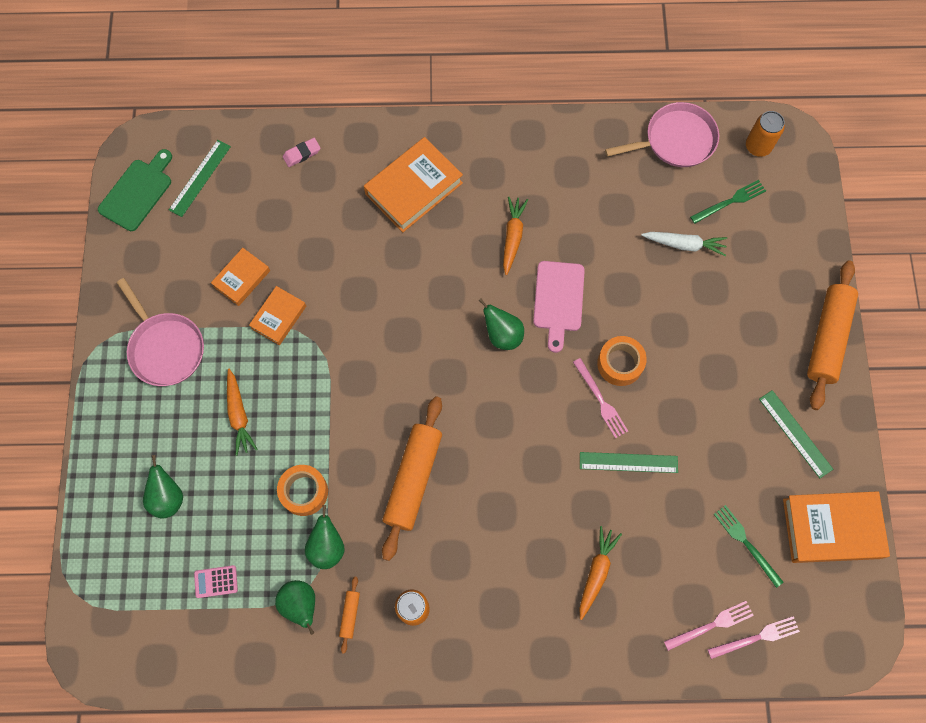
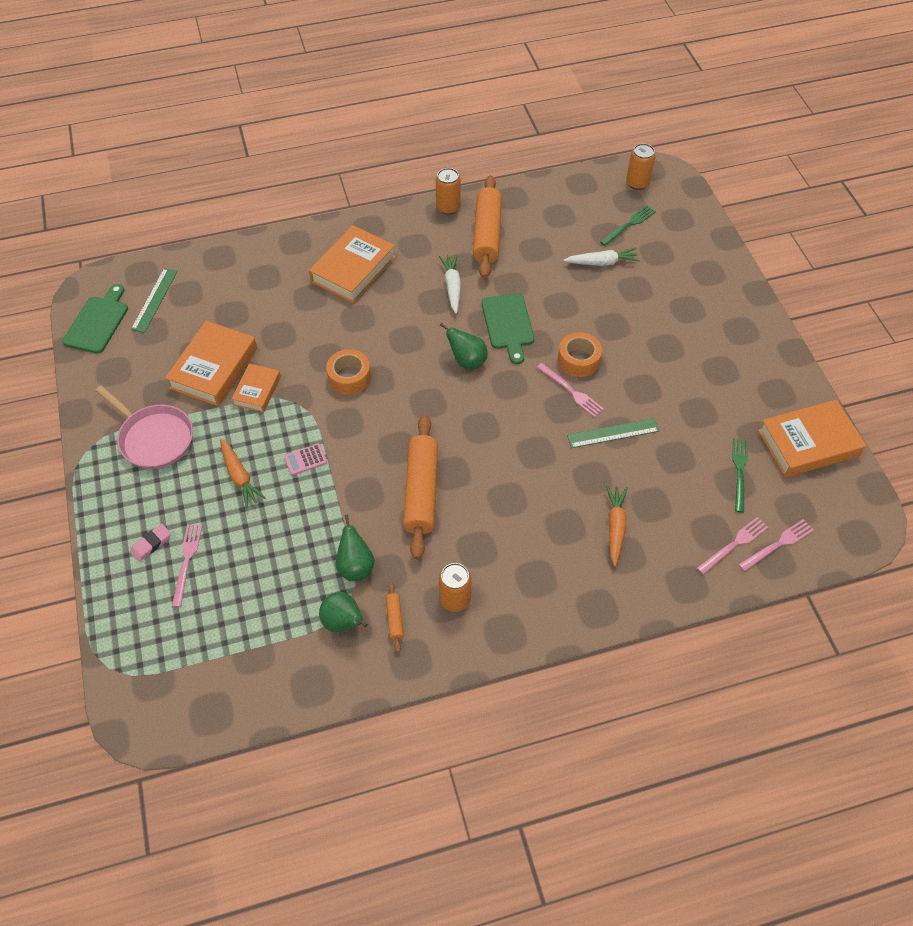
camera: 15 degrees left, 15 degrees down
green pear [143,455,183,518] -> pink fork [172,524,202,607]
pink calculator [194,565,238,598] -> pink calculator moved to [284,443,327,475]
orange book [211,248,270,306] -> orange book [165,321,257,406], size x1.73
orange tape [277,465,328,516] -> orange tape moved to [326,349,371,395]
pink eraser [283,138,321,167] -> pink eraser moved to [130,524,171,562]
orange carrot [503,197,528,275] -> white carrot [439,254,461,314]
pink cutting board [533,261,585,353] -> green cutting board [482,294,534,364]
pink pan [605,102,719,167] -> none
green fork [714,505,783,588] -> green fork turned 60 degrees clockwise [732,438,748,513]
green ruler [759,390,833,478] -> none
orange rolling pin [807,260,858,410] -> orange rolling pin moved to [473,175,502,278]
none -> orange can [436,168,461,215]

